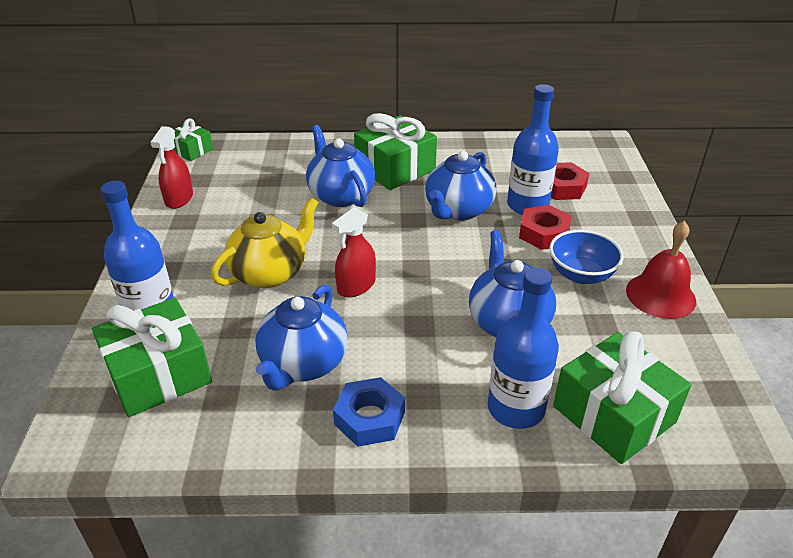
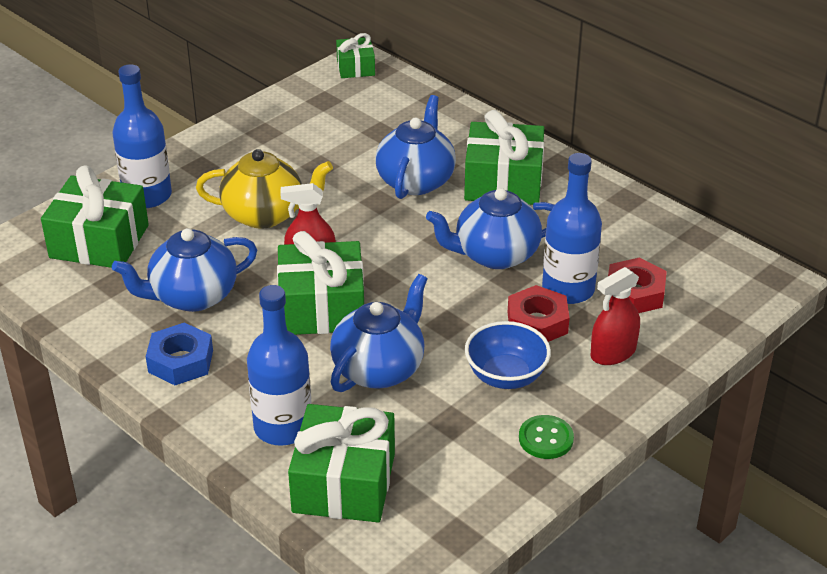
camera: 45 degrees right, 0 degrees up
red spray bottle [150,126,193,209] -> red spray bottle moved to [590,267,640,365]
red bell [626,221,696,319] -> green button [519,415,574,459]
none -> green gift [277,231,364,335]

